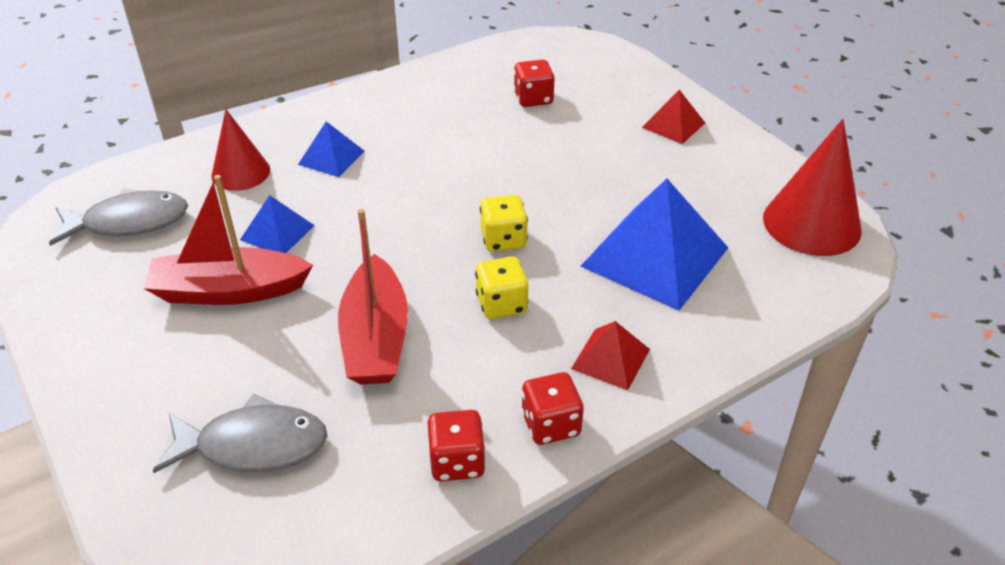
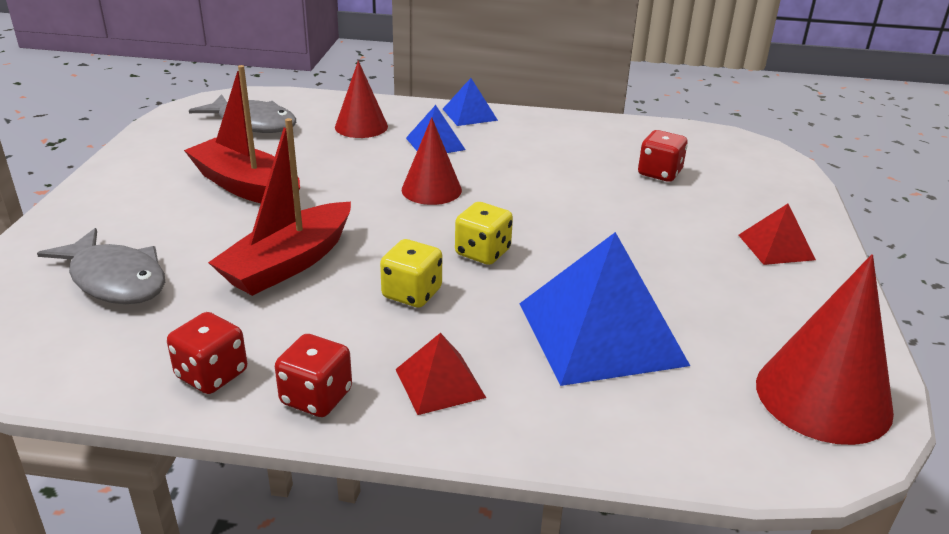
camera: 40 degrees right, 10 degrees down
blue pyramid [240,195,315,253] -> blue pyramid moved to [443,78,498,126]
none -> red cone [402,117,462,205]

